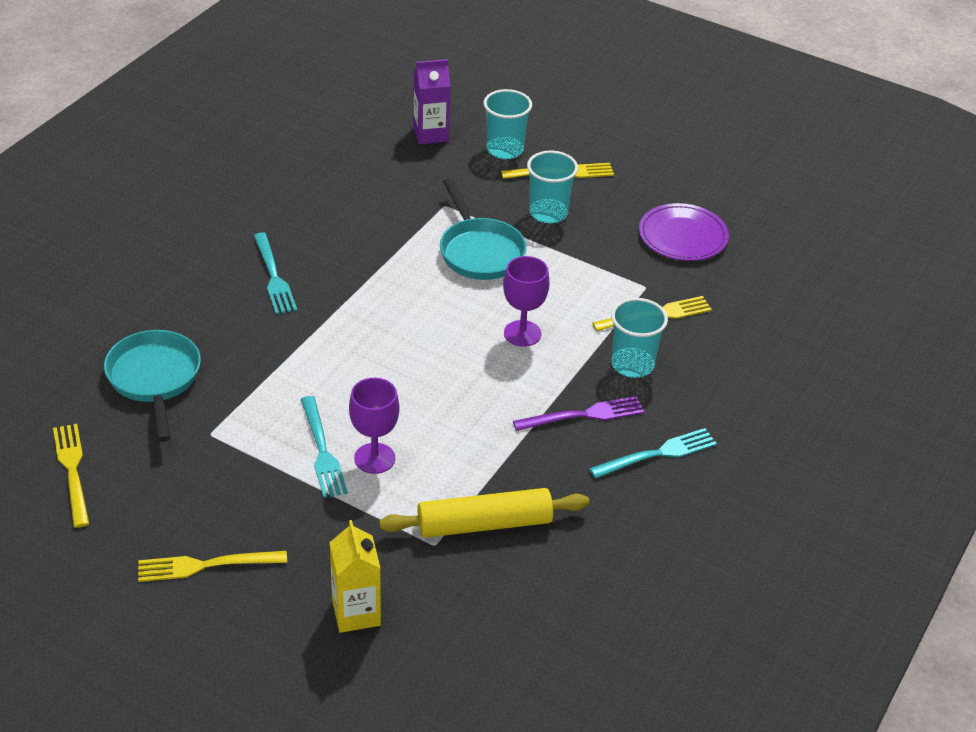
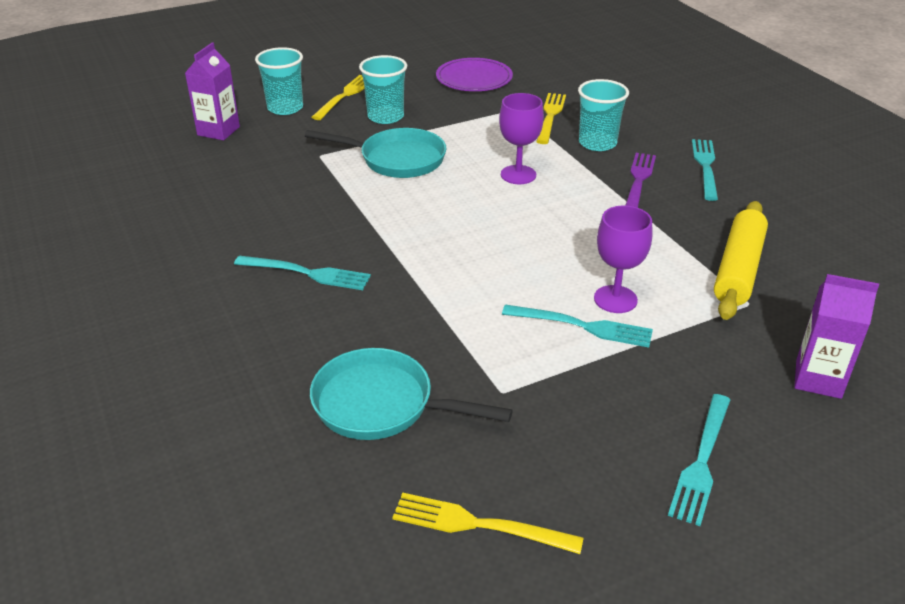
camera: 55 degrees left, 5 degrees down
yellow fork [138,551,287,582] -> turquoise fork [668,394,730,526]
yellow carton [330,520,381,633] -> purple carton [794,274,879,399]

